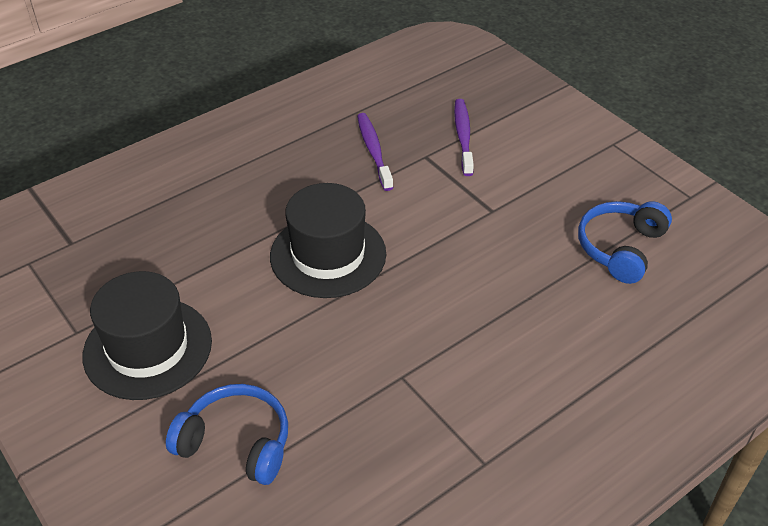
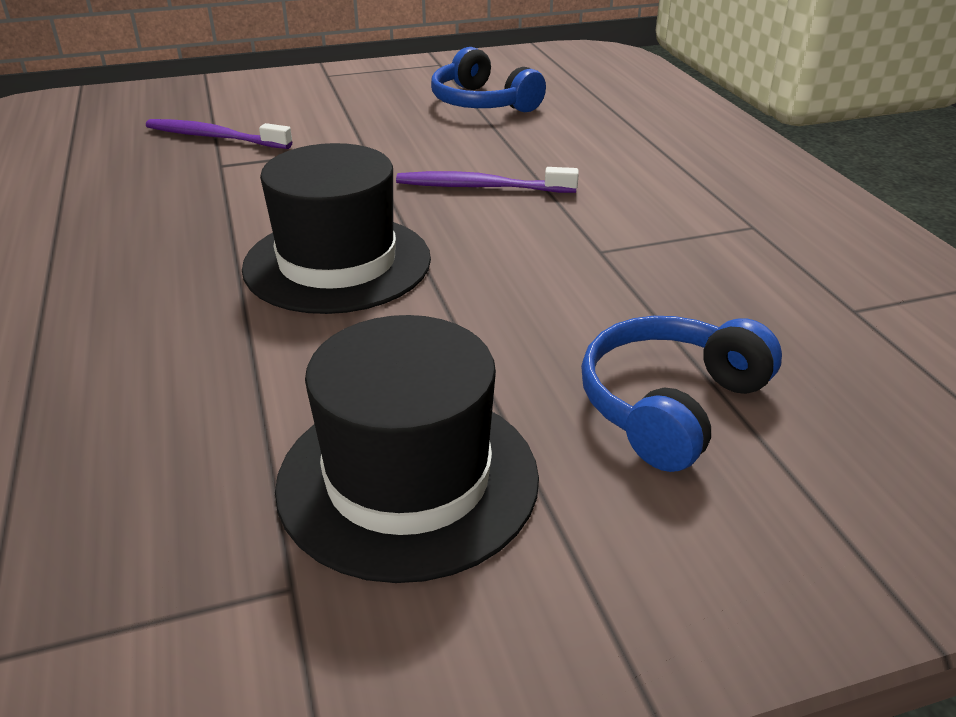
camera: 70 degrees left, 10 degrees down
purple toothbrush [357,113,393,191] -> purple toothbrush moved to [396,167,579,193]

